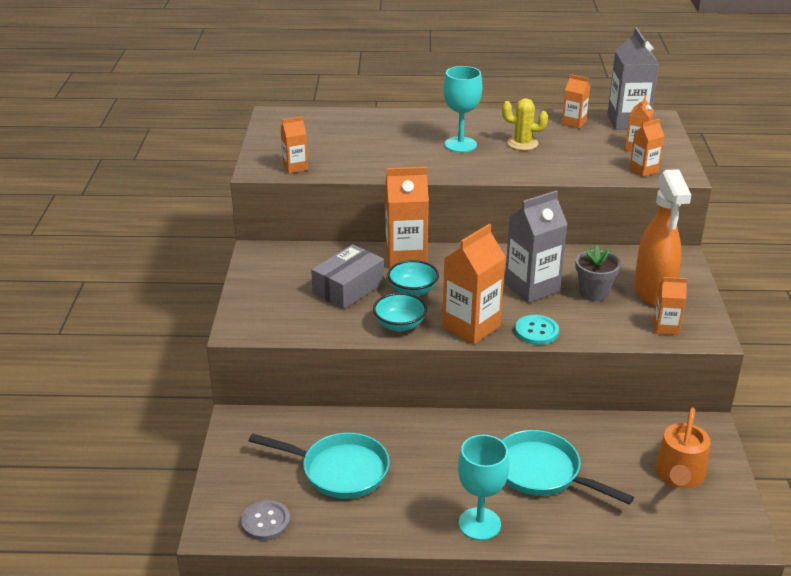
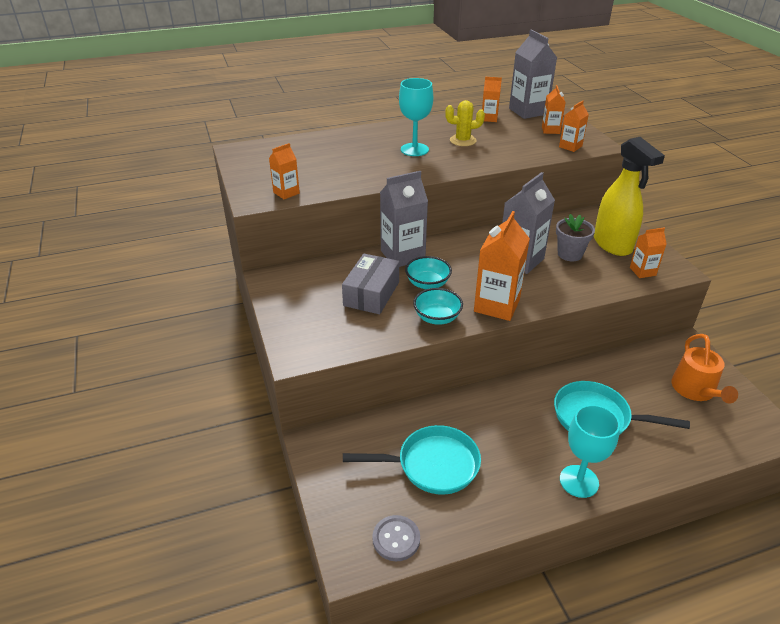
camera: 20 degrees left, 5 degrees up
orange carton [385,167,429,268] -> grey carton [380,171,428,267]
turquoise button [515,315,559,345] -> none
orange spray bottle [634,169,691,307] -> yellow spray bottle [594,137,665,256]

